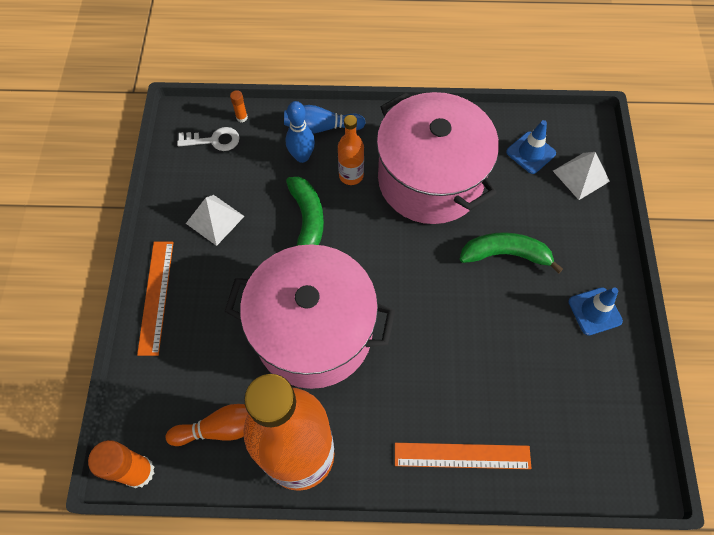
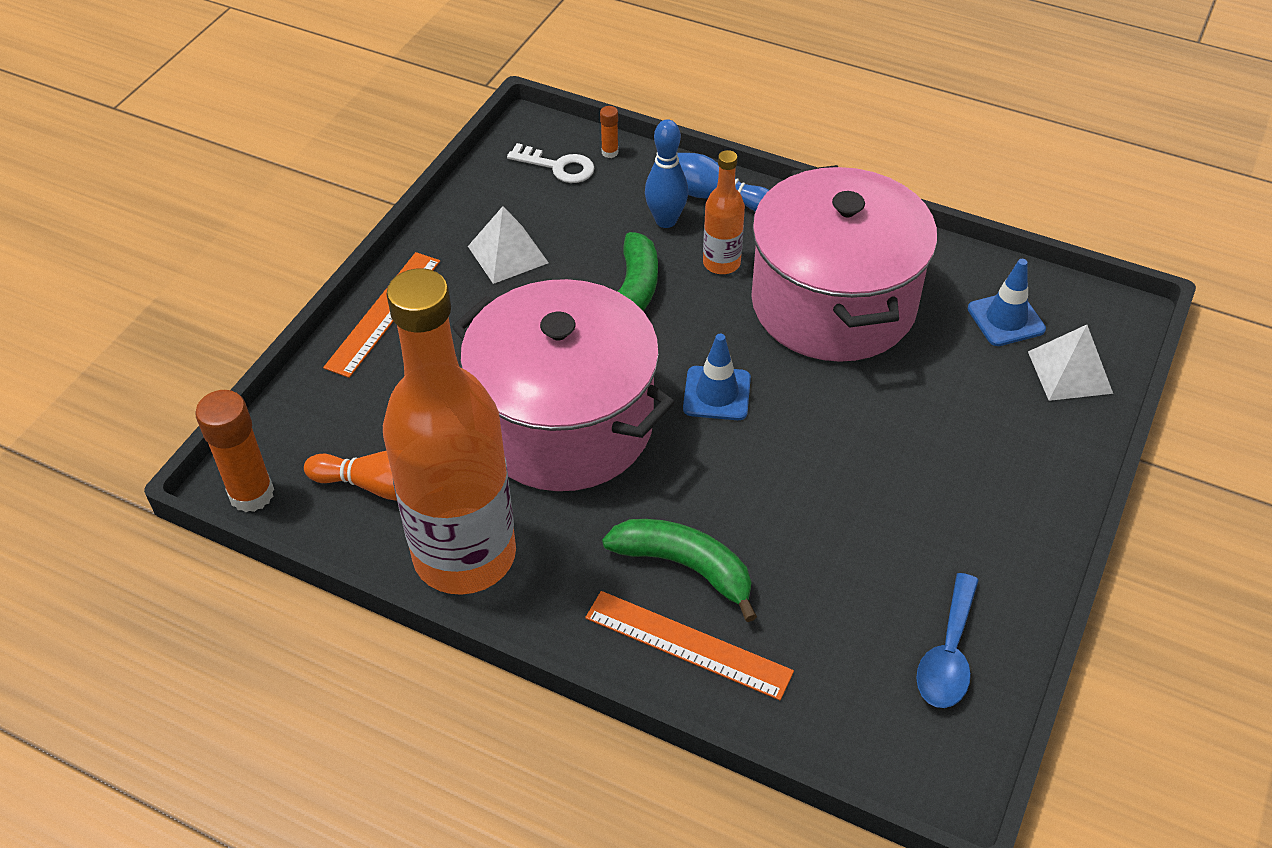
camera: 25 degrees right, 15 degrees down
green banana [459,232,563,273] -> green banana moved to [602,519,757,622]
blue traffic cone [568,287,623,336] -> blue traffic cone moved to [683,334,751,420]
none -> blue spoon [916,573,979,708]

